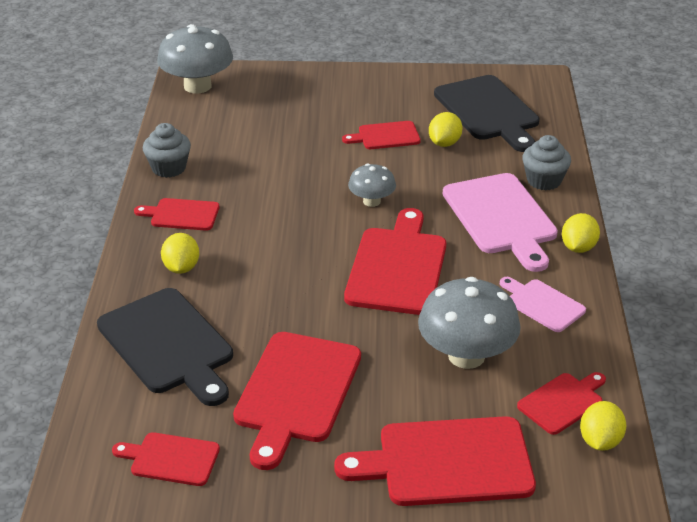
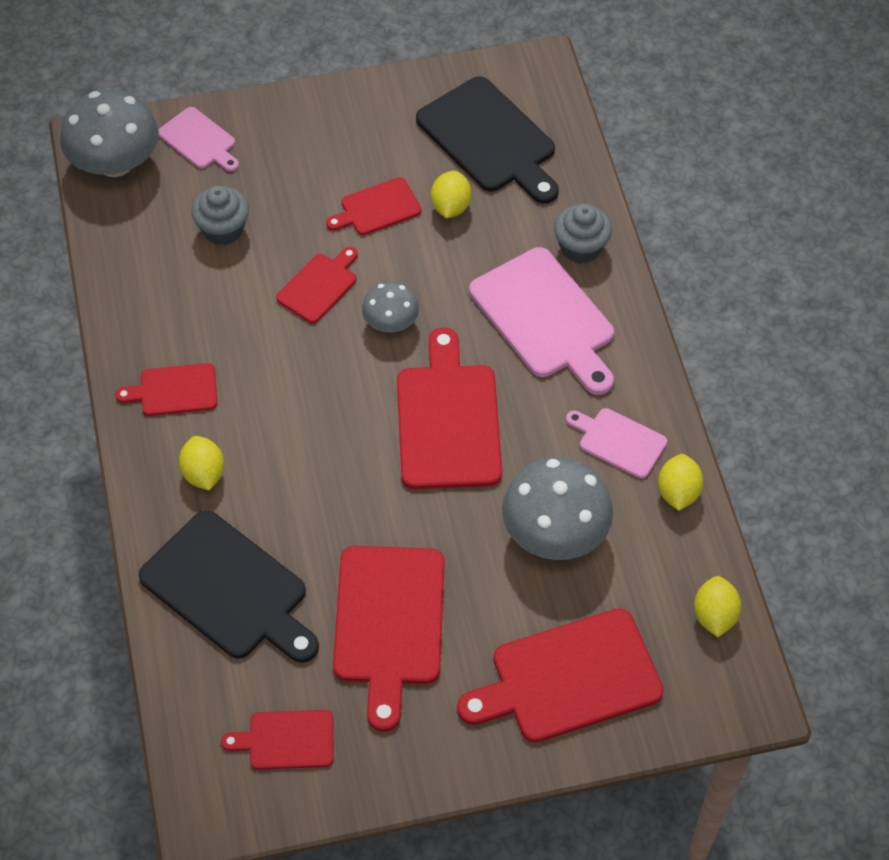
camera: 15 degrees left, 20 degrees up
grey cupcake [143,123,191,178] -> grey cupcake moved to [191,185,249,245]
red cutting board [517,372,606,435] -> red cutting board moved to [276,247,358,323]
yellow lemon [562,213,600,253] -> yellow lemon moved to [658,454,703,511]
none -> pink cutting board [159,107,239,172]

